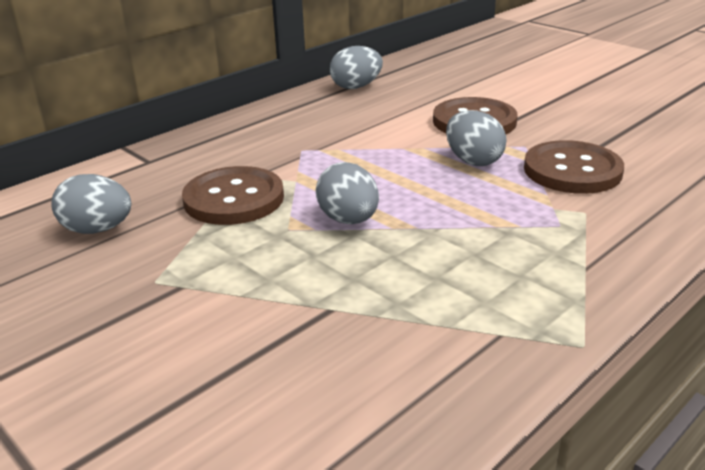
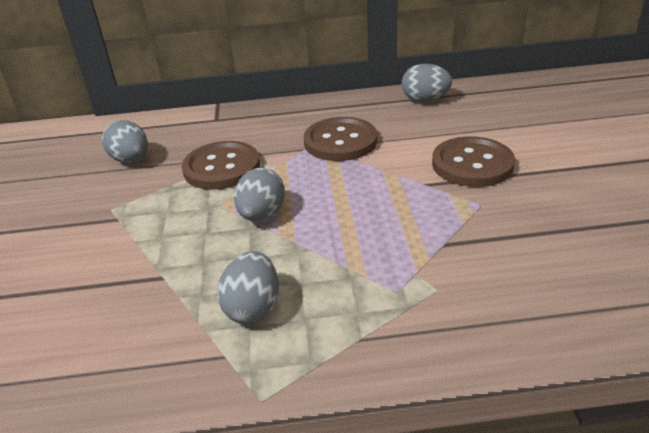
camera: 40 degrees right, 5 degrees up
grey egg [446,110,507,166] -> grey egg moved to [217,251,279,324]
brown button [524,140,624,194] -> brown button moved to [304,117,377,161]

